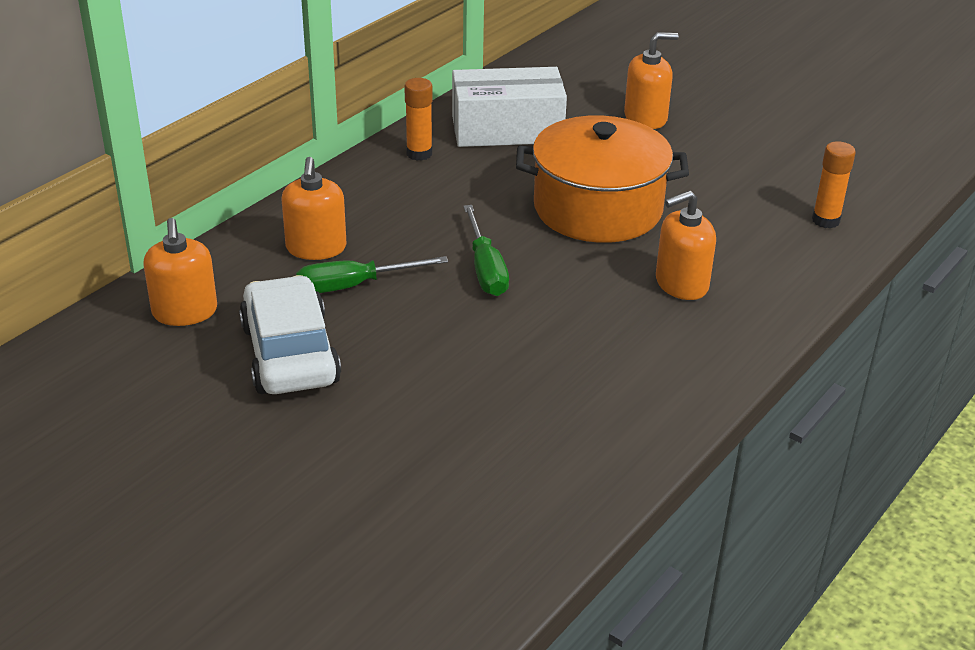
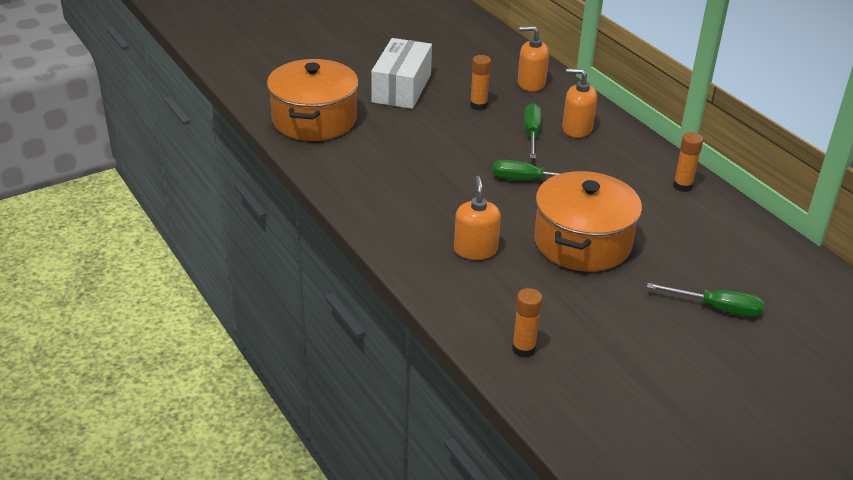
camera: 110 degrees right, 0 degrees up
white car [239,275,341,394] -> orange glue stick [470,55,491,110]
white box [452,67,567,147] -> white box moved to [371,38,432,109]
orange soap dispenser [624,32,679,129] -> green screwdriver [647,283,764,317]
none -> orange pot [267,59,359,141]

